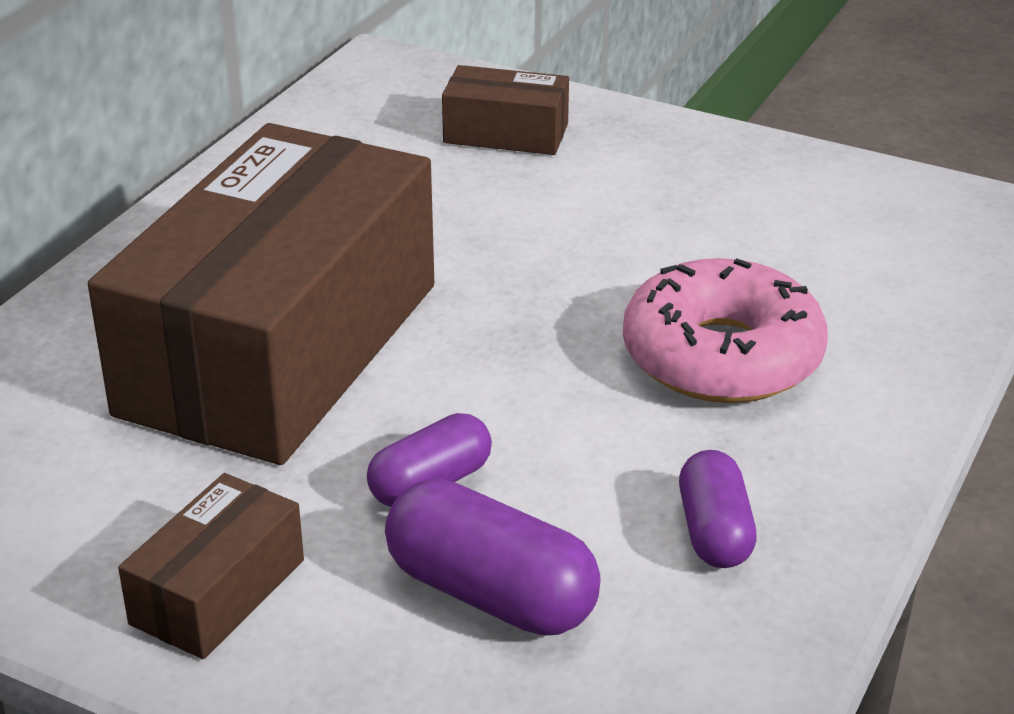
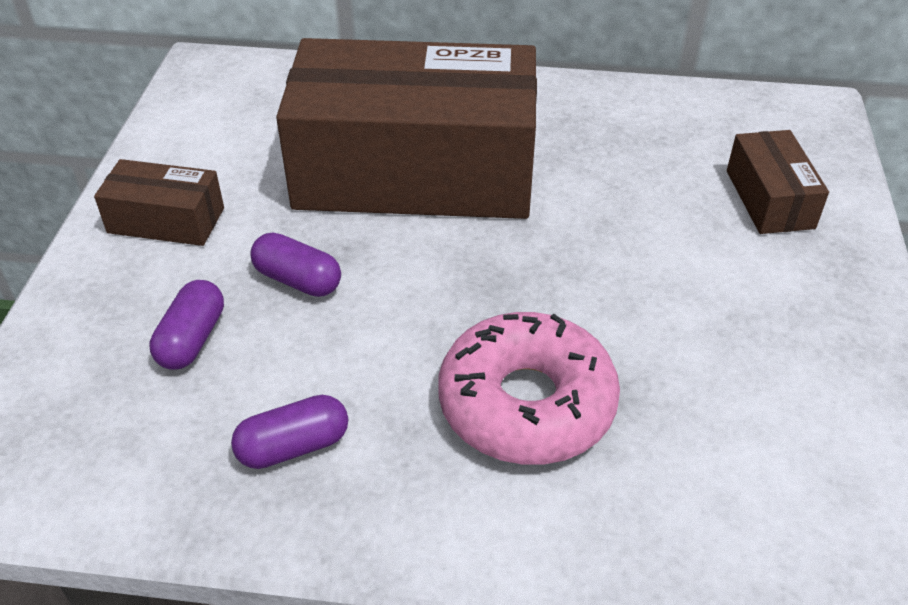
camera: 70 degrees right, 10 degrees up
purple capsule [385,479,601,636] -> purple capsule [149,280,224,370], size x0.64

